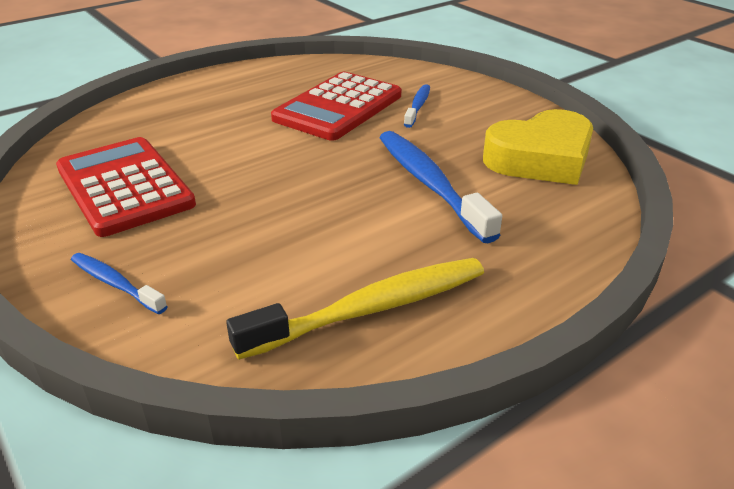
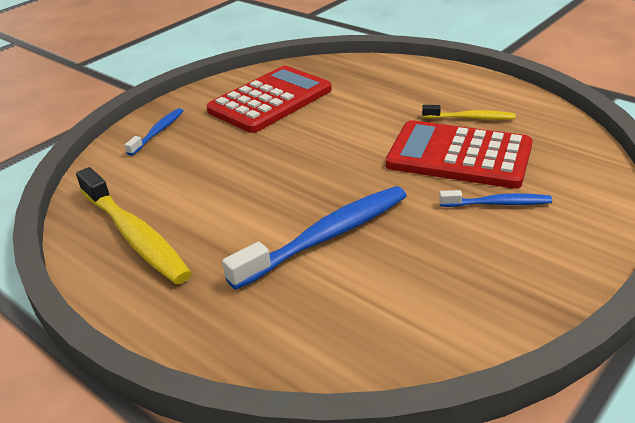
camera: 80 degrees right, 0 degrees up
yellow heart [483,109,593,185] -> none
none -> yellow toothbrush [422,105,516,120]

